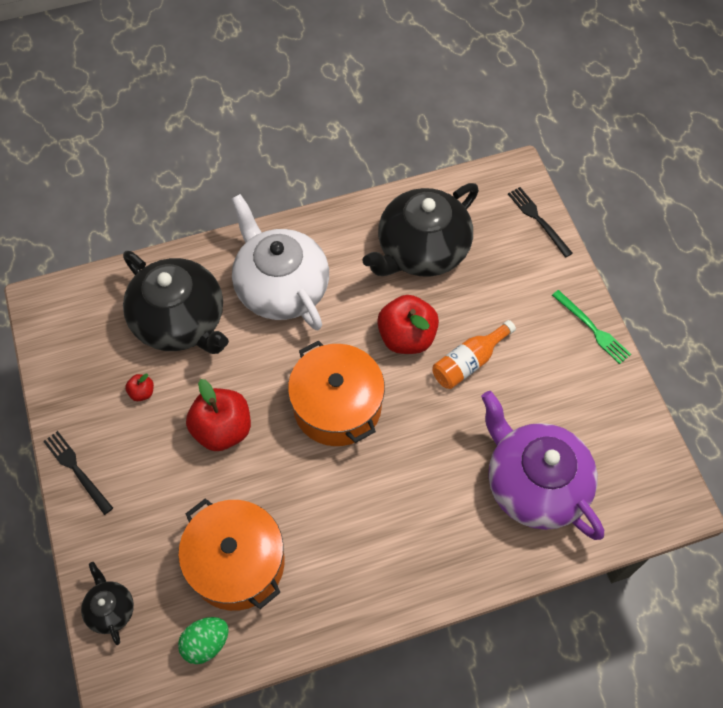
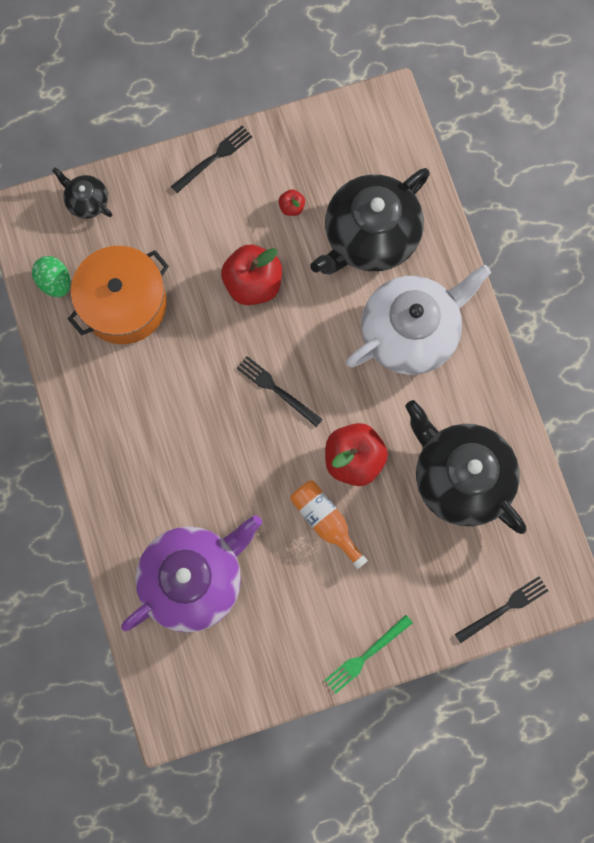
camera: 90 degrees right, 15 degrees up
black teapot [81,562,134,645] -> black teapot turned 120 degrees counterclockwise [52,167,112,219]
orange pot [288,341,385,446] -> black fork [237,356,323,427]

